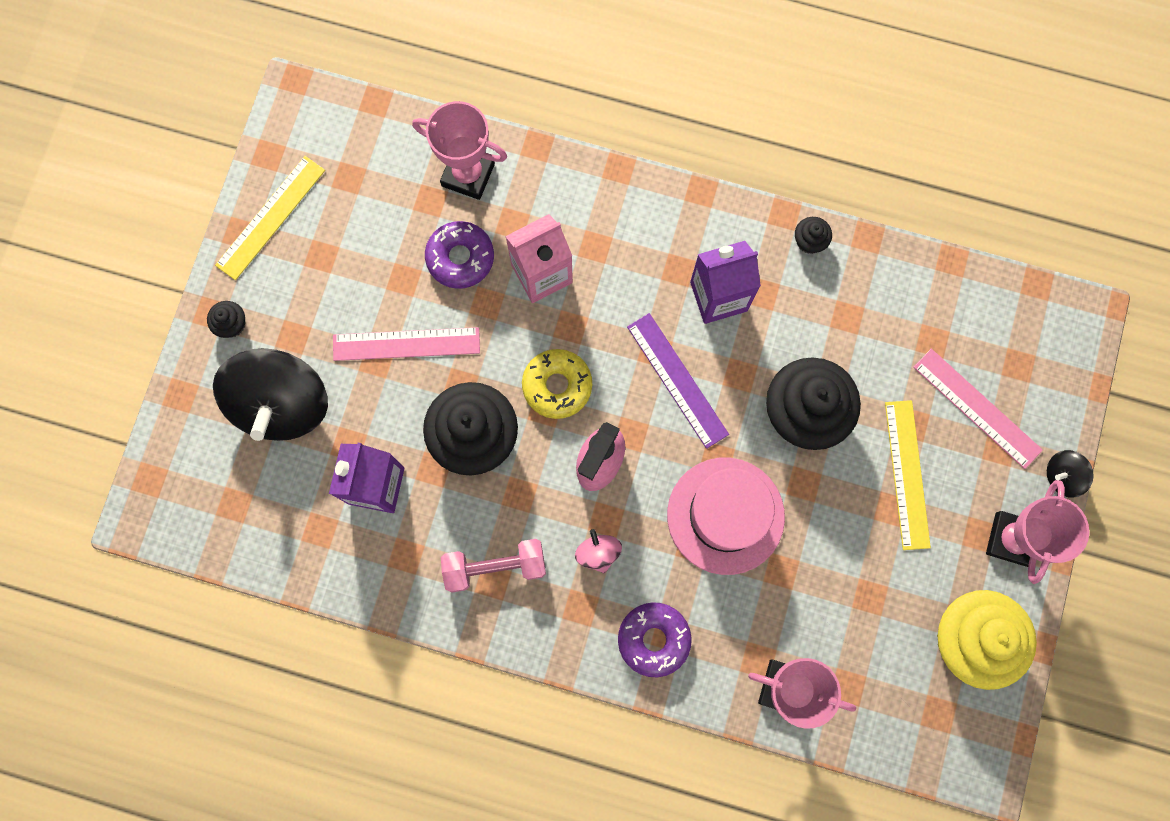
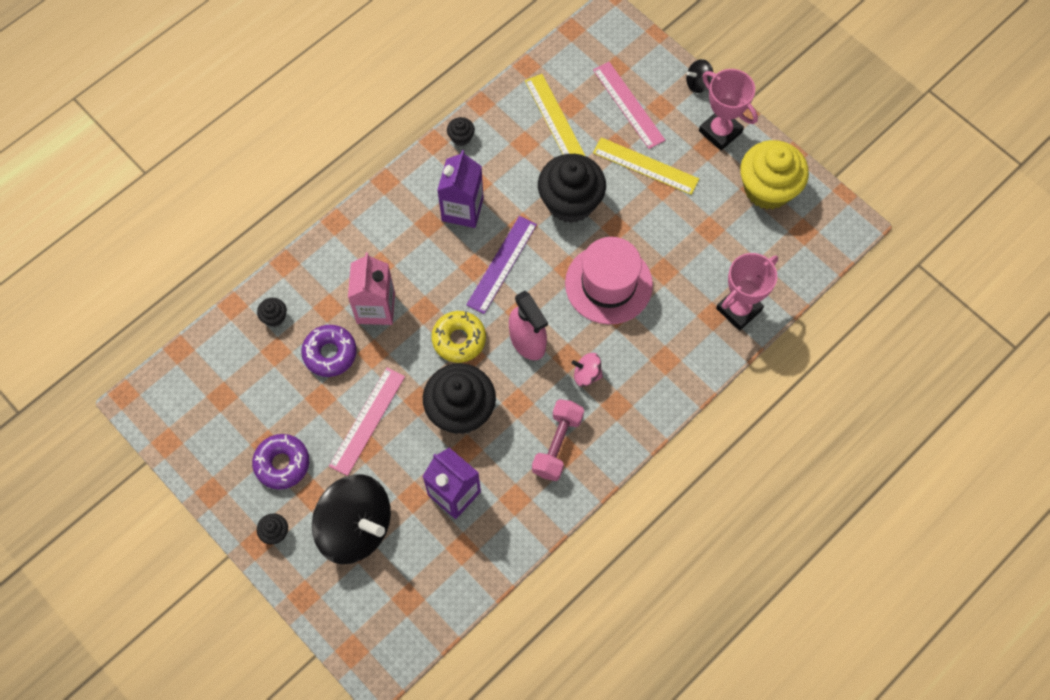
camera: 60 degrees left, 10 degrees down
yellow ruler [215,156,325,280] -> yellow ruler moved to [525,74,585,156]
pink trophy [412,101,507,200] -> black cupcake [257,298,287,327]
purple donut [618,602,692,677] -> purple donut moved to [252,434,309,489]
purple ruler [627,313,729,449] -> purple ruler turned 60 degrees counterclockwise [466,216,537,314]
pink ruler [913,349,1043,469] -> pink ruler turned 75 degrees clockwise [593,62,665,149]
black spinning top [1047,450,1094,498] -> black spinning top turned 60 degrees clockwise [686,59,713,93]

